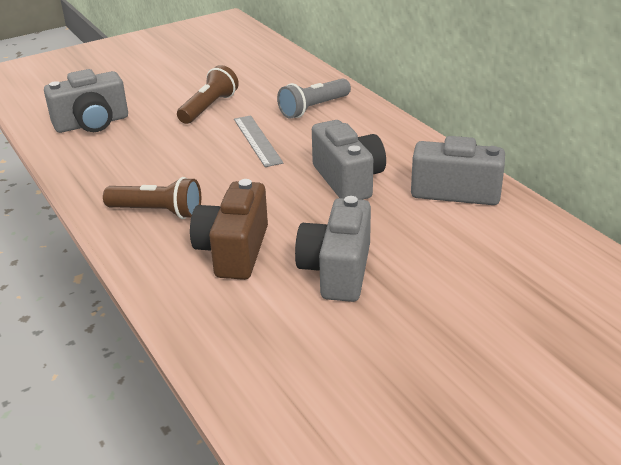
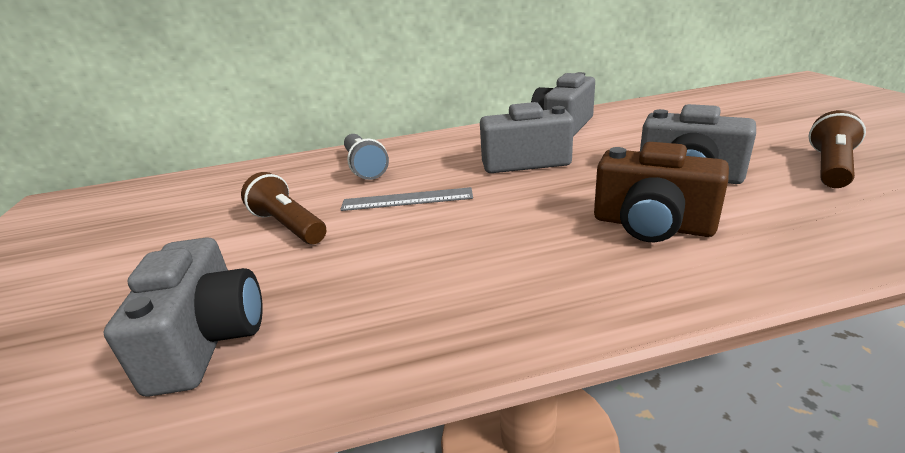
camera: 70 degrees left, 5 degrees down
brown flashlight [103,177,201,219] -> brown flashlight moved to [808,110,866,188]

